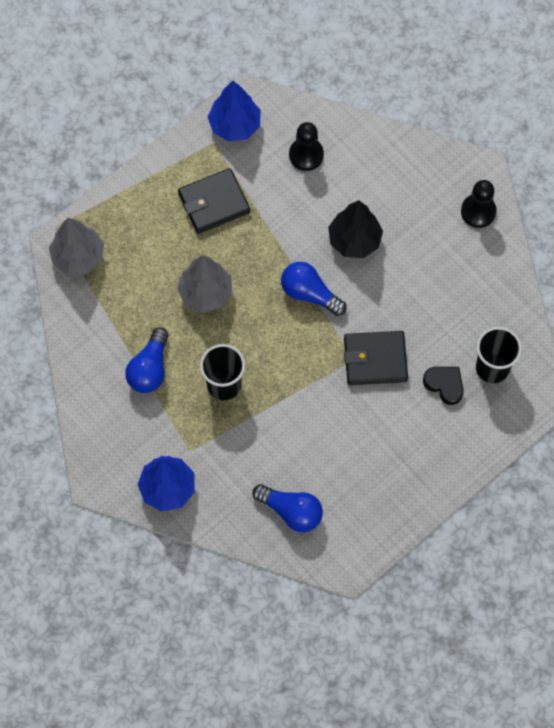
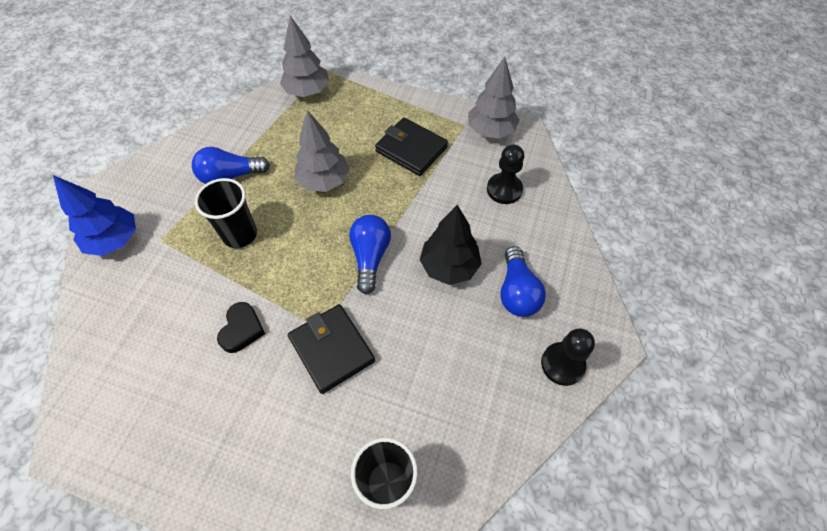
camera: 60 degrees right, 10 degrees down
blue tree [208,81,261,142] -> grey tree [468,57,520,139]
blue light bulb [252,484,323,532] -> blue light bulb moved to [500,246,546,317]
black heart [423,367,464,405] -> black heart moved to [217,302,265,353]

